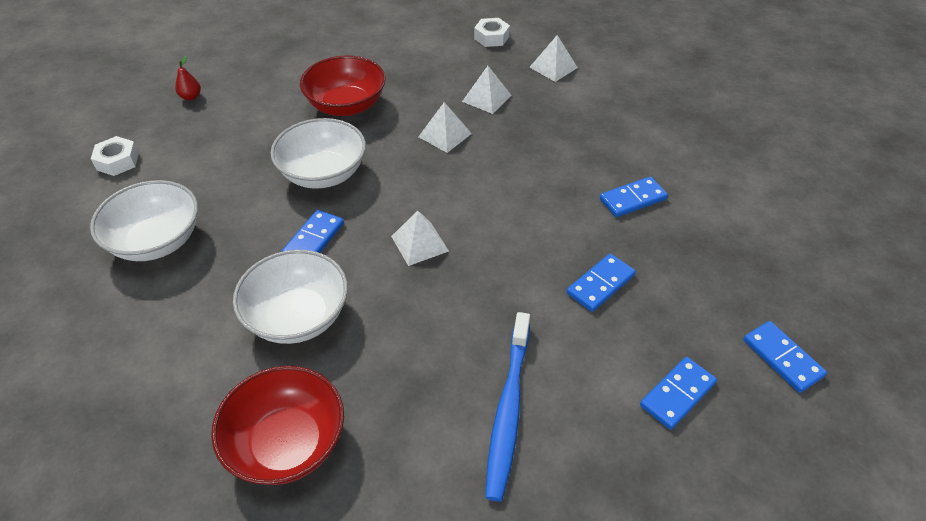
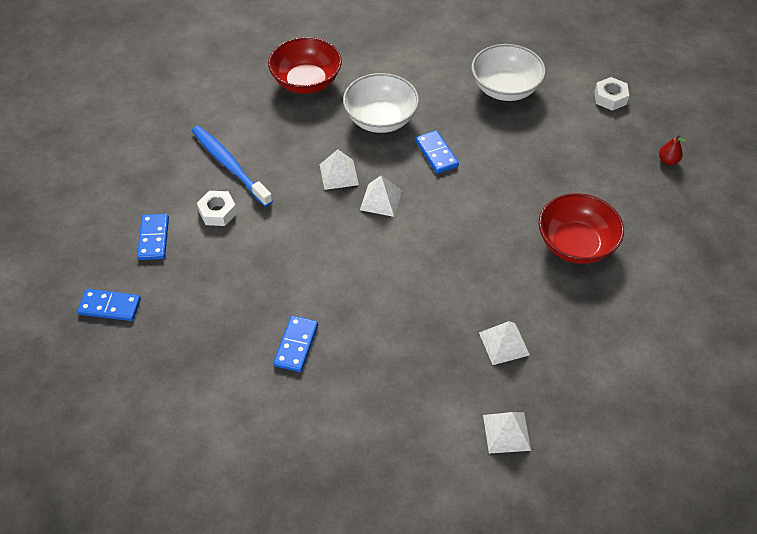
camera: 130 degrees right, 5 degrees up
white bowl [271,118,366,189] -> none
white pyramid [418,102,472,153] -> white pyramid moved to [320,149,359,190]
white nut [474,18,510,47] -> white nut moved to [197,191,237,226]
blue domino [567,254,636,312] -> none

